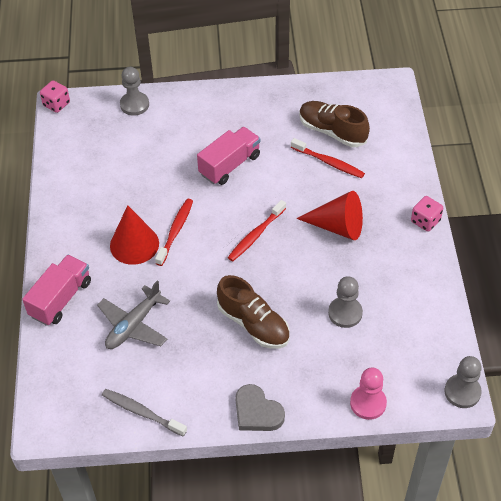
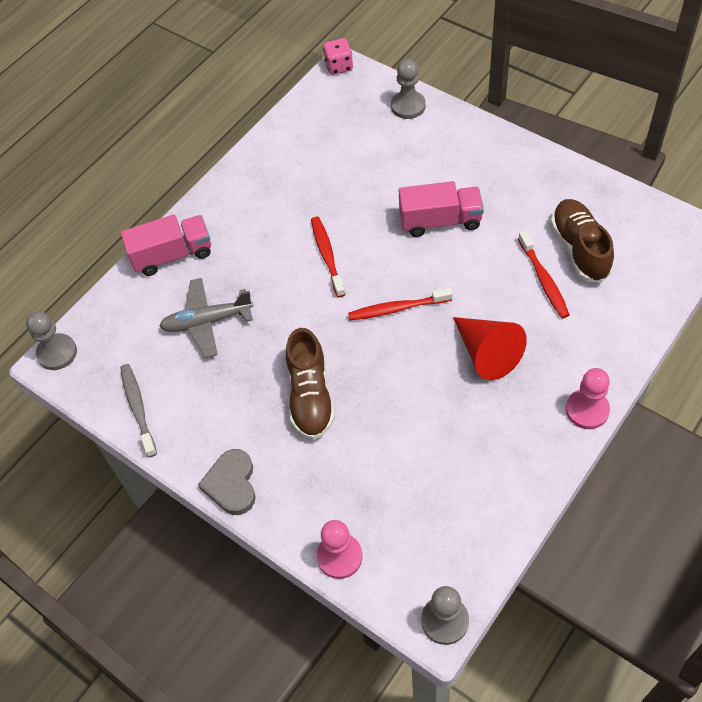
camera: 45 degrees right, 5 degrees up
red cone [110,205,159,265] -> none
red toothbrush [155,199,193,266] -> red toothbrush turned 75 degrees counterclockwise [311,217,346,297]
grey pawn [328,276,363,328] -> grey pawn moved to [26,311,77,370]
pink dice [411,196,443,232] -> pink pawn [566,368,610,429]

